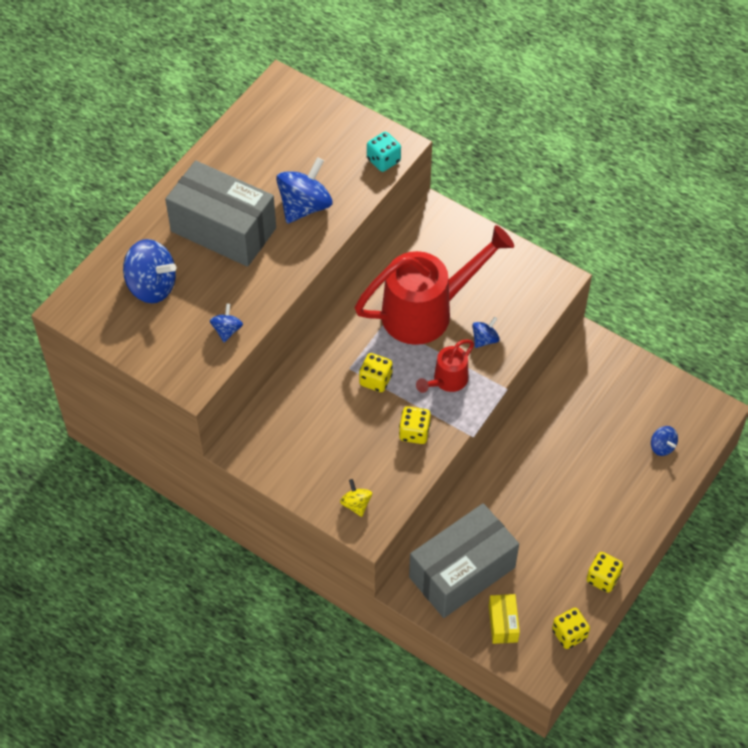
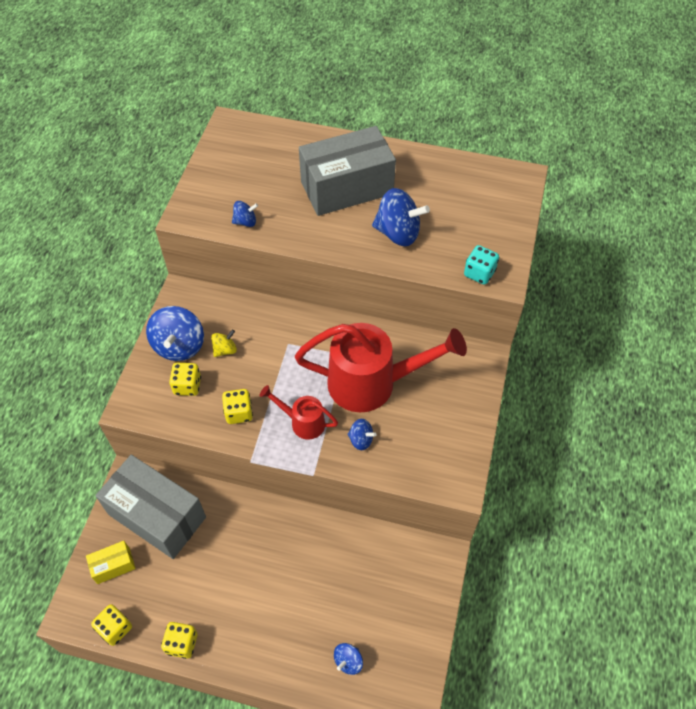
camera: 70 degrees right, 0 degrees up
blue spinning top [123,239,176,303] -> blue spinning top moved to [146,306,204,361]
grey box [165,160,276,267] -> grey box turned 60 degrees clockwise [299,126,396,216]
yellow spinning top [340,479,372,517] -> yellow spinning top moved to [211,329,237,357]
red watering can [355,225,514,345] -> red watering can turned 45 degrees counterclockwise [295,323,467,412]
yellow dice [359,353,393,392] -> yellow dice moved to [169,363,201,396]

